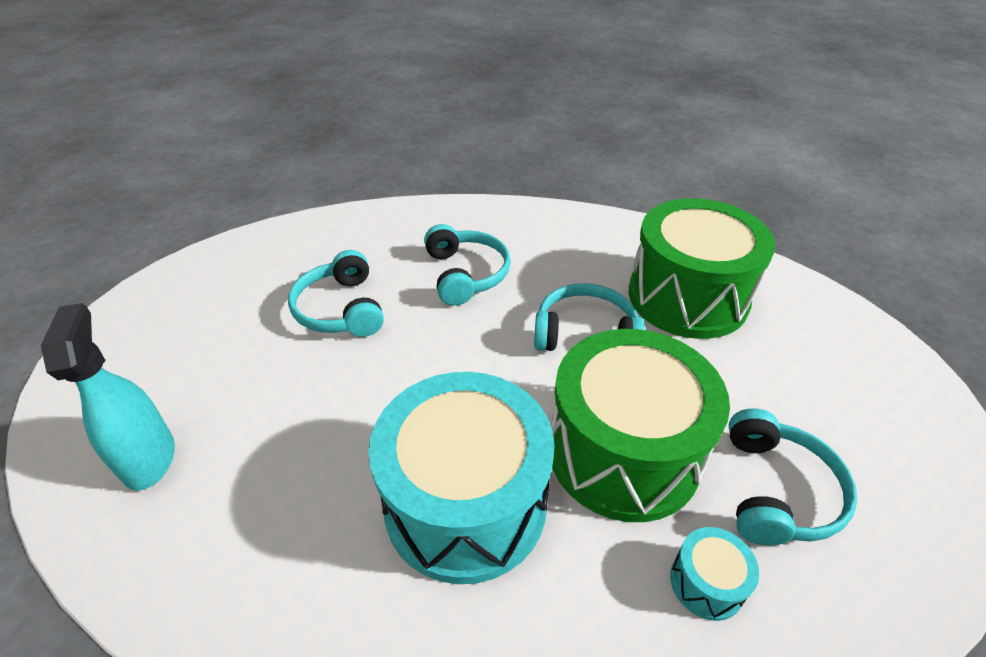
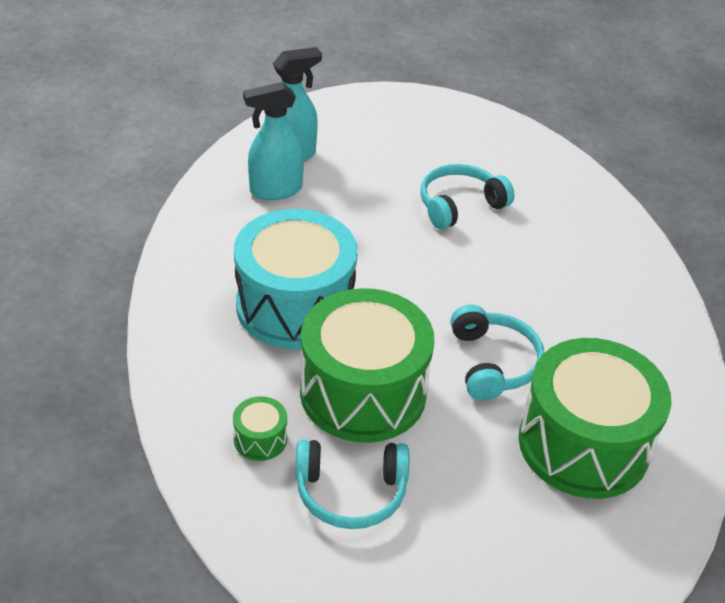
camera: 75 degrees right, 0 degrees up
turquoise headphones [424,224,511,306] -> none
turquoise drum [670,527,759,621] -> green drum [233,396,287,461]
none -> turquoise spray bottle [243,82,304,200]

